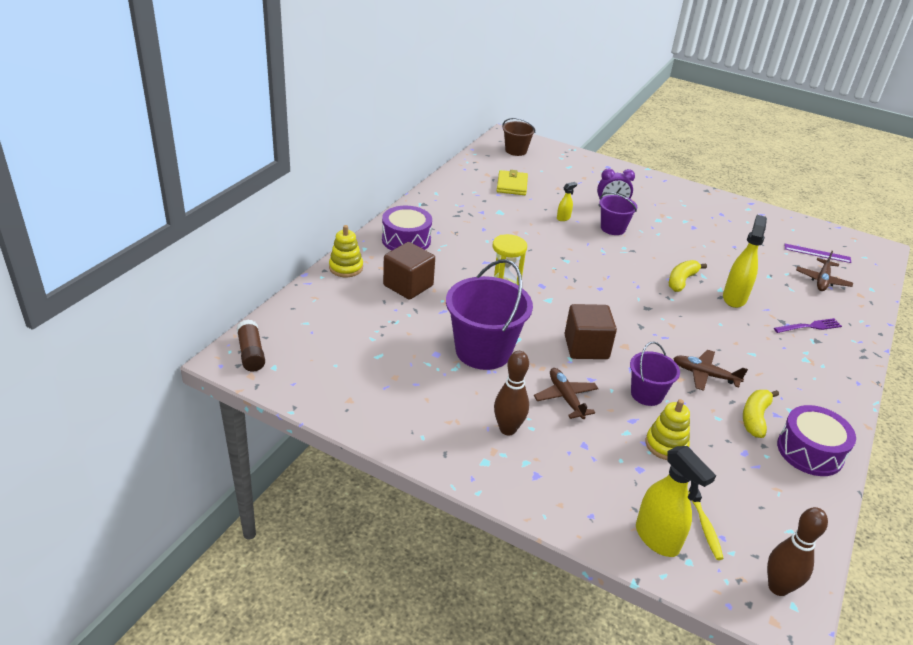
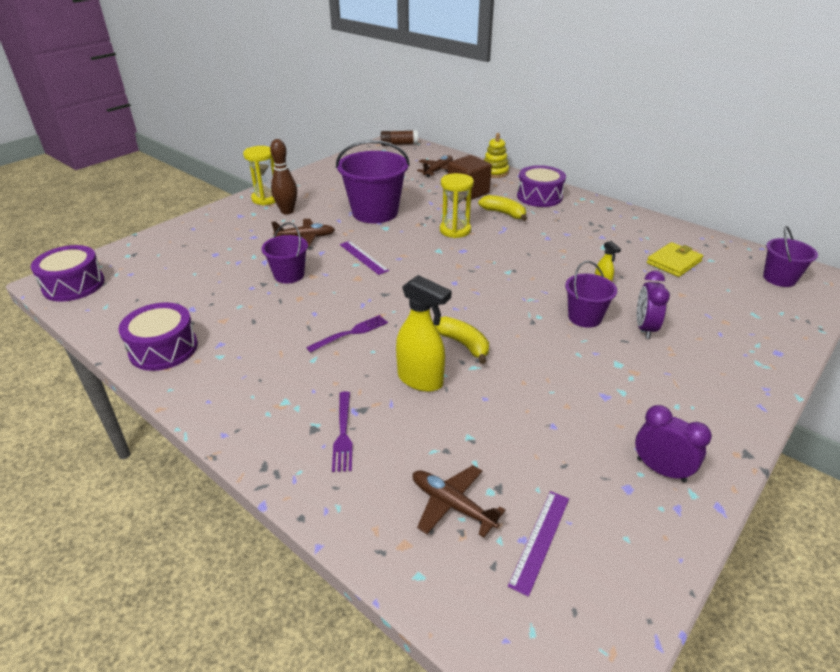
camera: 105 degrees right, 0 degrees up
yellow wallet [497,170,528,195] -> yellow wallet turned 60 degrees counterclockwise [647,242,703,277]
brown bucket [502,118,535,156] -> purple bucket [763,226,818,287]
brown cube [564,304,617,359] -> purple ruler [340,241,389,275]
yellow spray bottle [636,446,716,557] -> none
yellow stacking toy [645,399,690,460] -> none
brown plane [673,350,748,391] -> brown plane moved to [417,155,453,177]
yellow toothbrush [688,486,724,560] -> none
yellow banana [743,390,779,438] -> yellow banana moved to [478,195,527,221]
brown bowling pin [767,507,828,596] -> purple drum [31,245,105,302]
none -> yellow hourglass [243,146,276,205]
none -> purple fork [306,315,388,353]
none -> purple clock [635,405,712,482]

